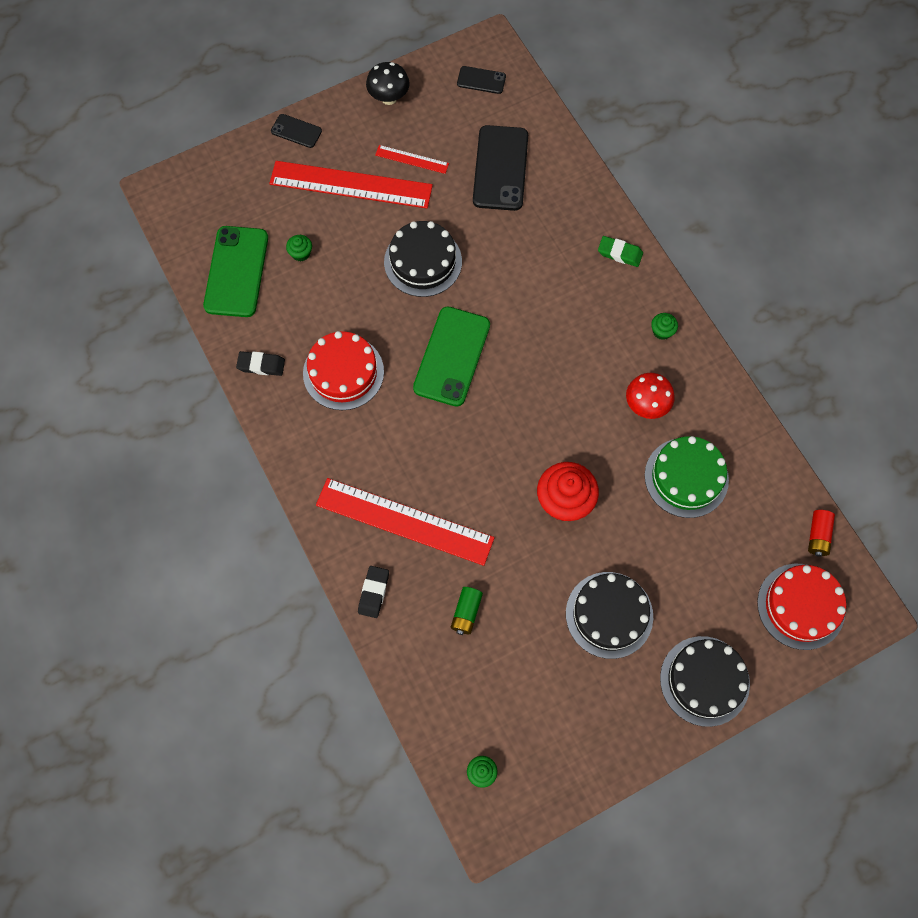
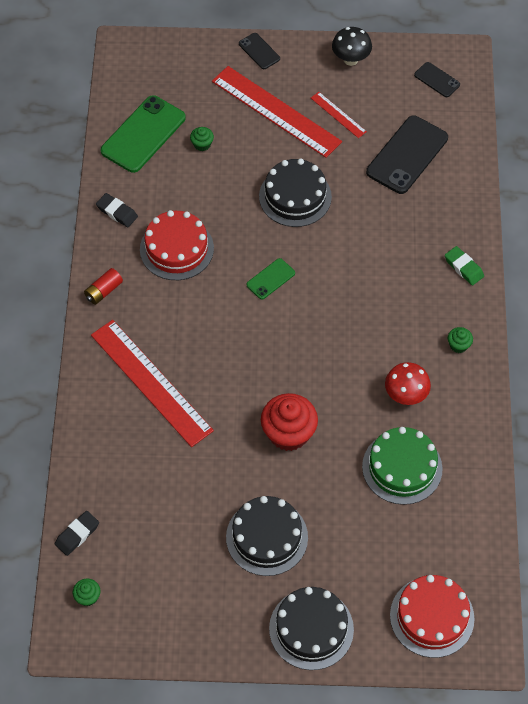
camera: 30 degrees right, 10 degrees down
black eraser [358,566,389,618] -> black eraser moved to [55,511,99,556]
green phone [413,306,490,407] -> green phone [246,258,295,299], size x0.51
green battery [451,587,483,635] -> none
red battery [808,510,835,557] -> red battery moved to [84,268,123,305]

